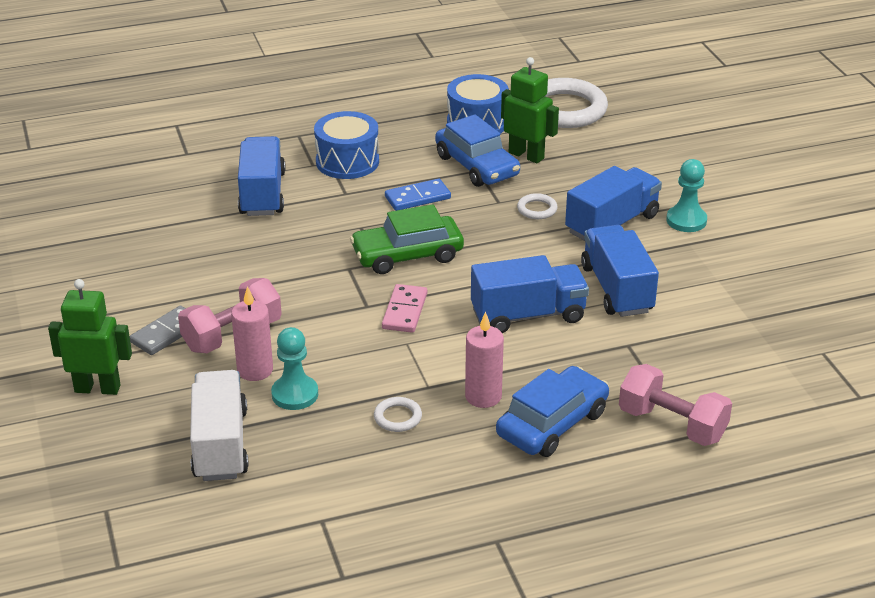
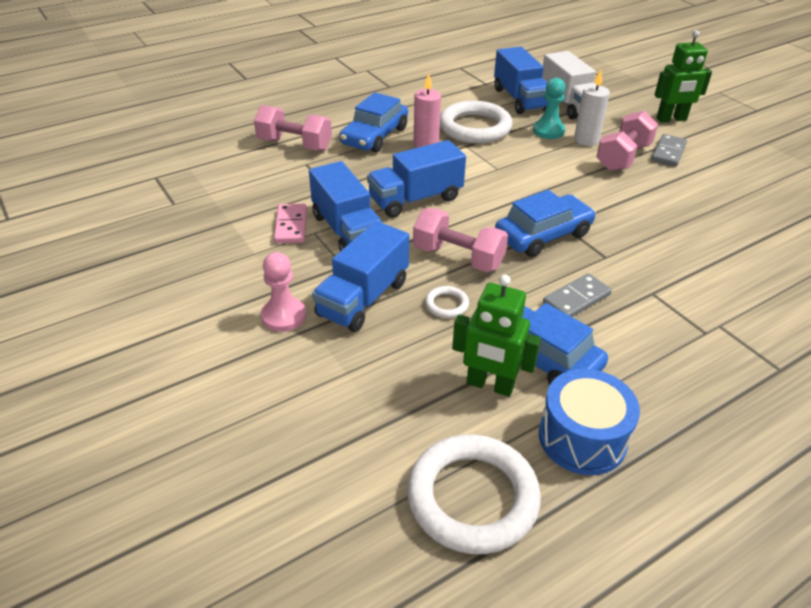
camera: 165 degrees right, 5 degrees up
pink candle [231,286,273,381] -> white candle [574,70,610,146]
blue truck [238,136,286,216] -> blue truck moved to [494,47,548,114]
blue drum [314,111,379,179] -> none
green car [350,204,464,274] -> blue car [495,190,596,257]
white ring [374,397,422,432] -> white ring [440,101,512,144], size x2.29
pink domino [382,284,427,333] -> pink domino moved to [274,204,307,243]
blue domino [385,179,451,211] -> grey domino [543,273,612,317]
turquoise pawn [666,159,707,232] -> pink pawn [261,252,306,332]
none -> pink dumbbell [413,208,508,272]

